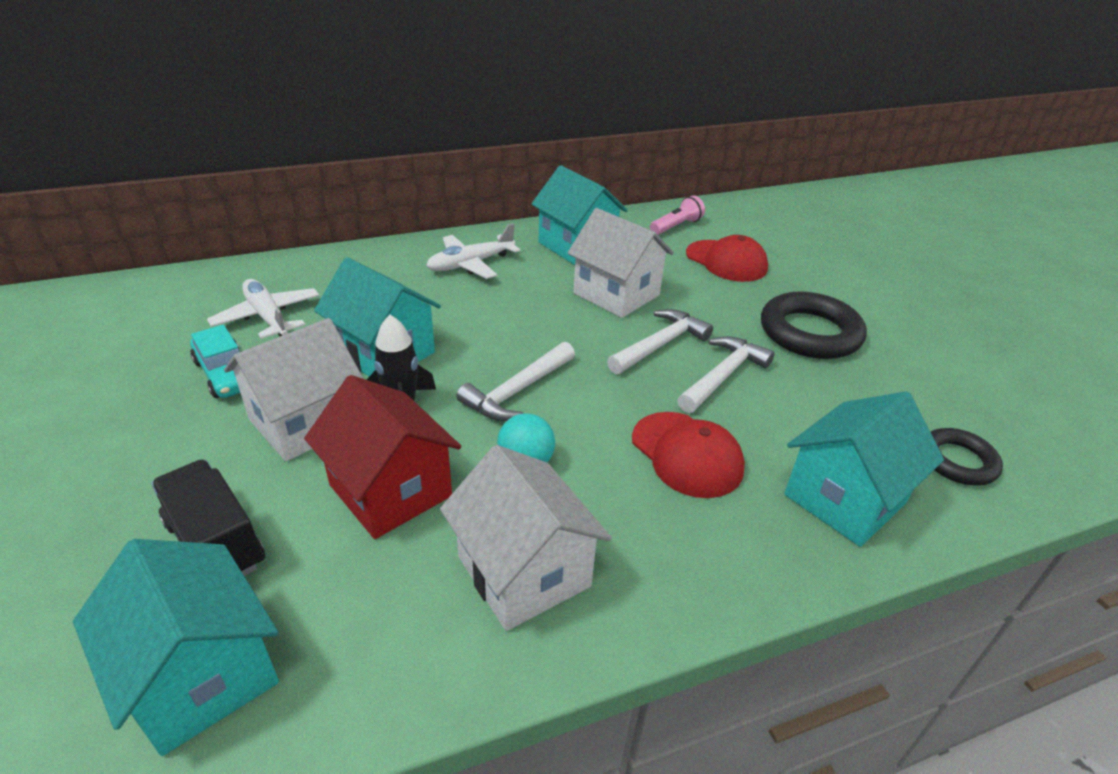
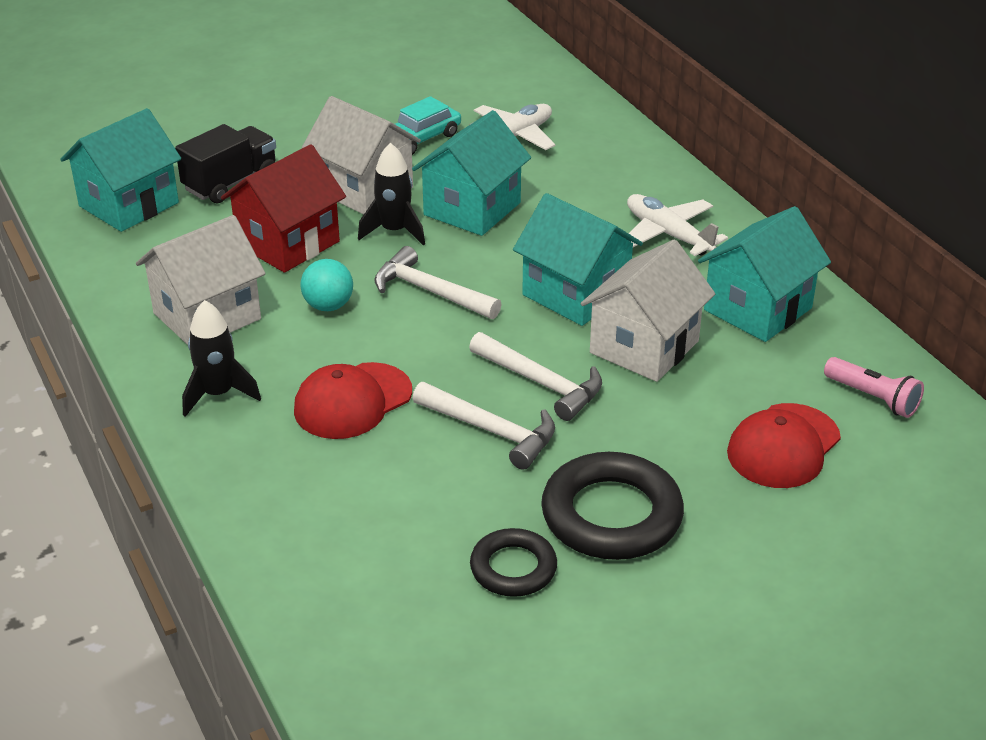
camera: 85 degrees right, 0 degrees up
turquoise house [784,391,944,547] -> turquoise house moved to [513,193,643,326]
black ring [931,428,1003,486] -> black ring moved to [470,528,557,597]
none -> black rocket [182,300,261,417]

